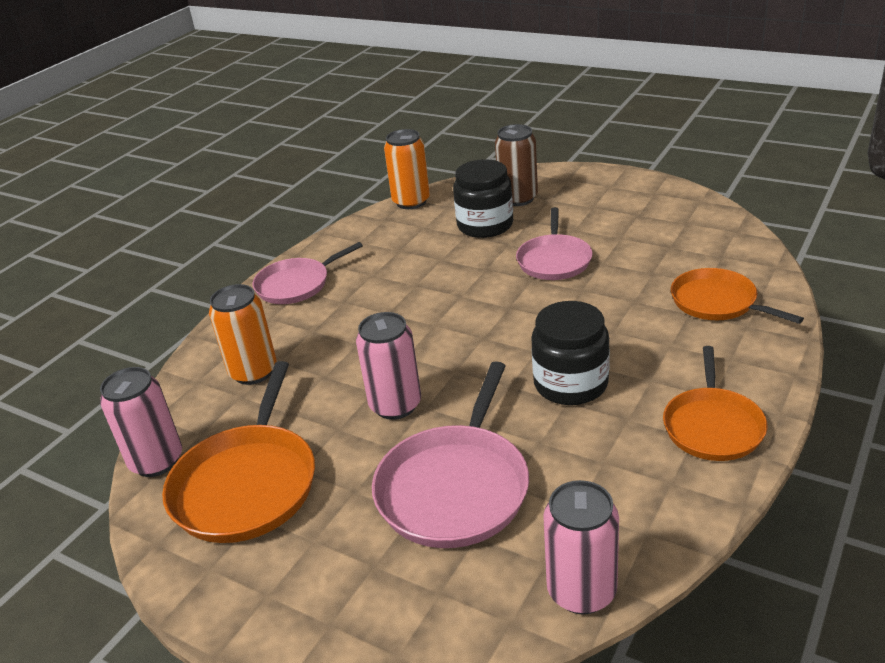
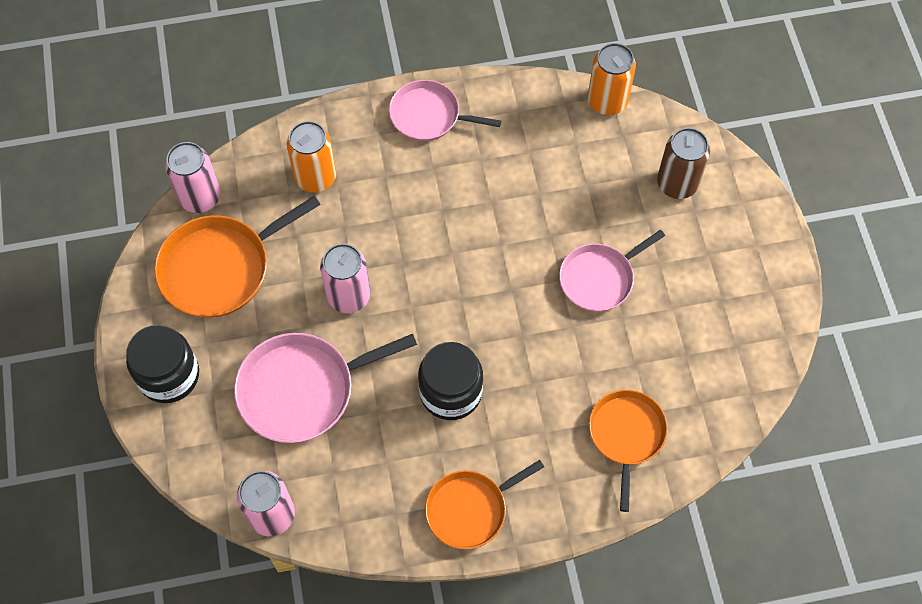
camera: 45 degrees right, 30 degrees up
black jar [453,159,513,238] -> black jar moved to [126,325,199,403]

